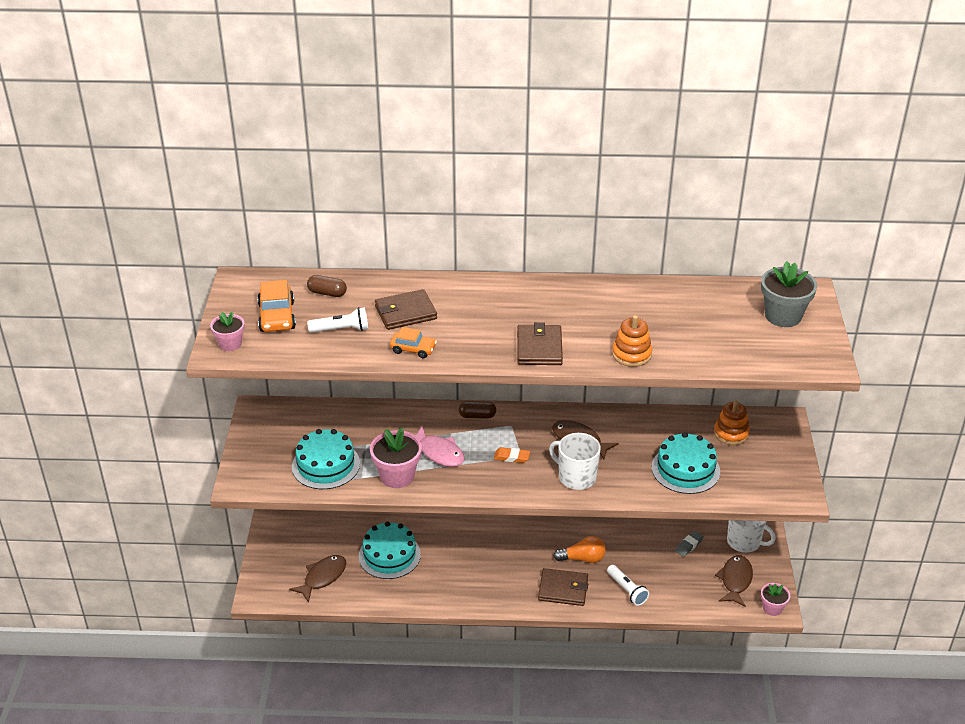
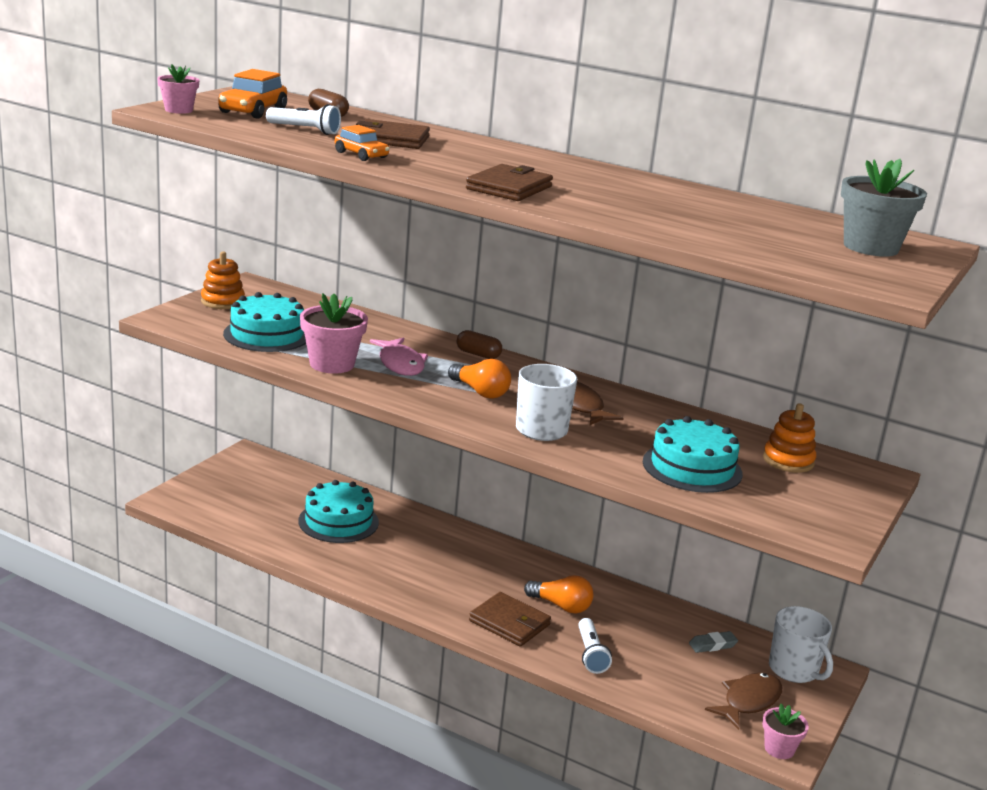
camera: 25 degrees right, 15 degrees down
brown fish [289,555,346,603] -> none
orange eraser [494,447,530,463] -> orange light bulb [448,359,511,399]
orange stacking toy [612,315,652,367] -> orange stacking toy moved to [201,251,245,309]

